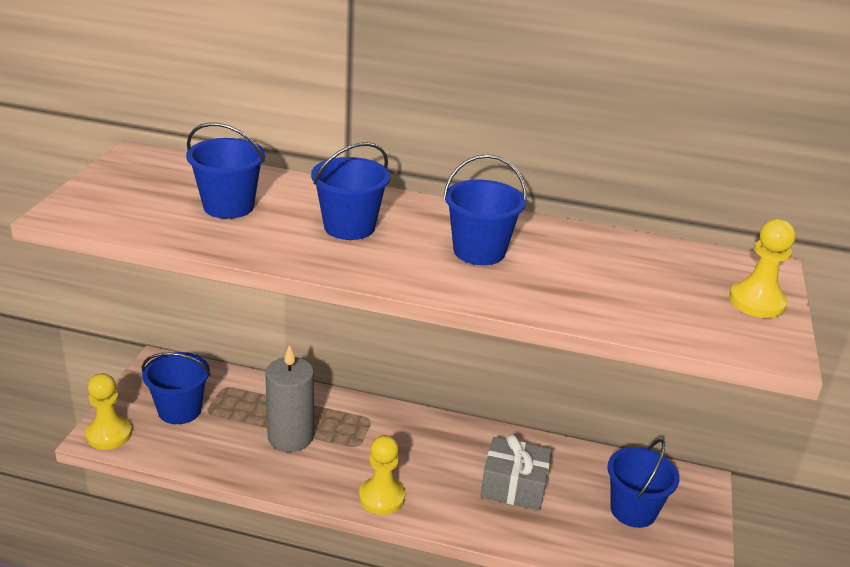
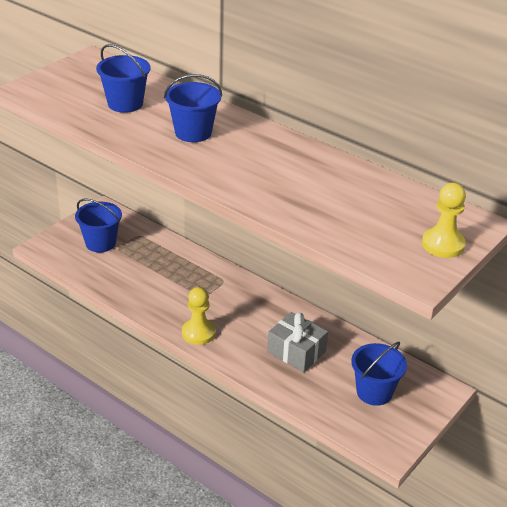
camera: 25 degrees right, 5 degrees up
yellow pawn [85,373,132,450] -> none
grey candle [265,345,314,452] -> none
blue bucket [443,155,527,265] -> none

